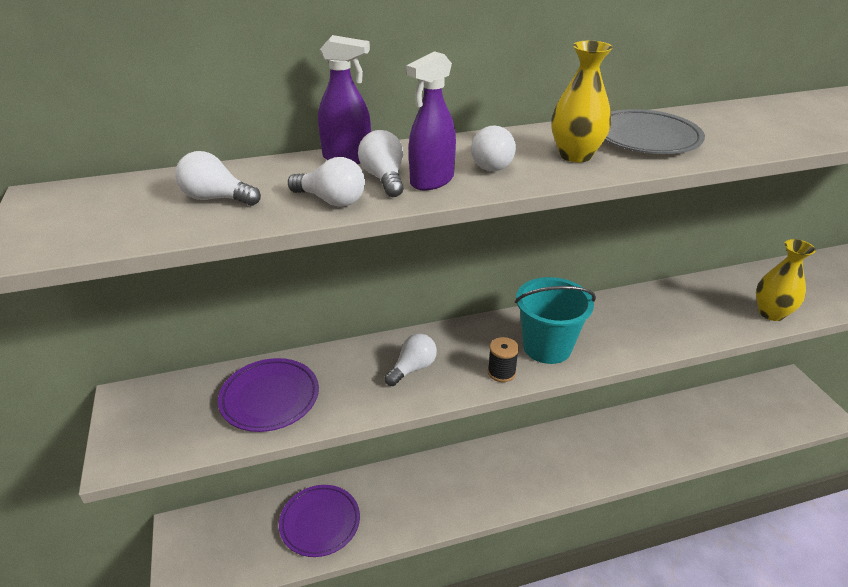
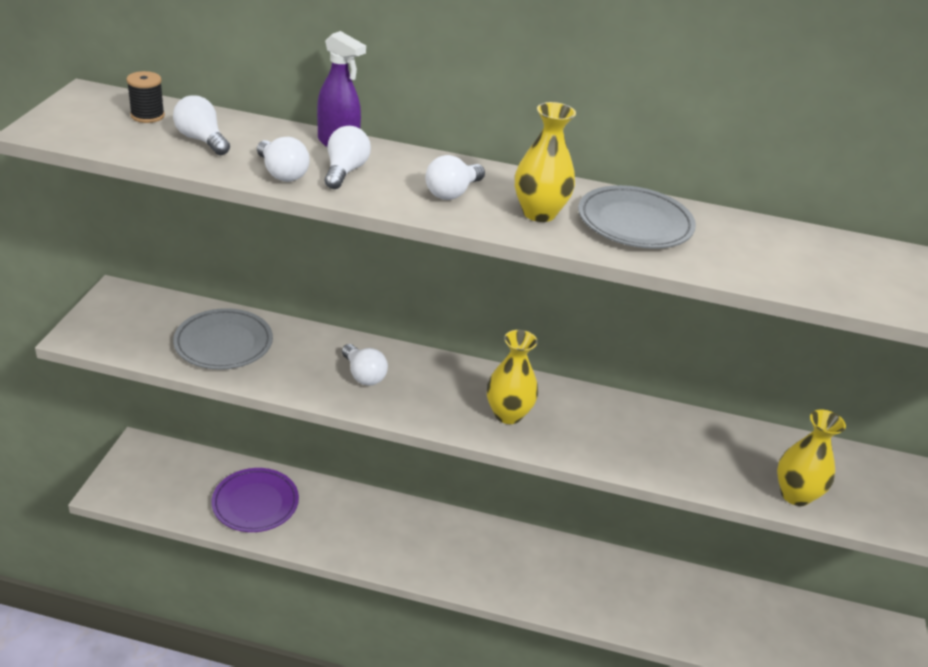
camera: 25 degrees right, 0 degrees up
purple plate [218,358,319,432] -> grey plate [173,308,273,370]
white light bulb [384,334,437,386] -> white light bulb turned 75 degrees clockwise [342,344,388,385]
purple spray bottle [406,51,456,190] -> none
black spool [488,337,519,382] -> black spool moved to [126,71,165,123]
turquoise bucket [515,277,596,364] -> yellow vase [487,330,538,424]

